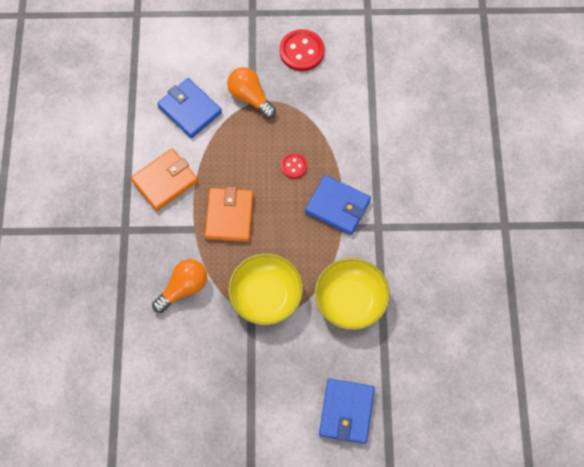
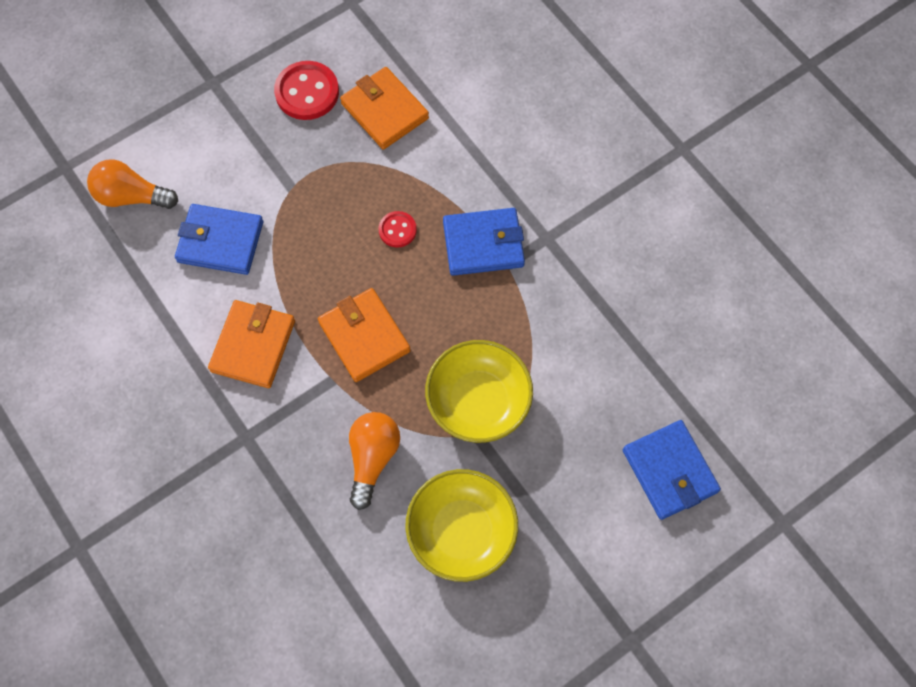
camera: 35 degrees left, 0 degrees up
orange light bulb [227,67,276,119] -> orange light bulb moved to [87,159,178,209]
yellow bowl [315,258,390,330] -> yellow bowl moved to [405,469,518,582]
none -> orange wallet [340,67,429,149]

